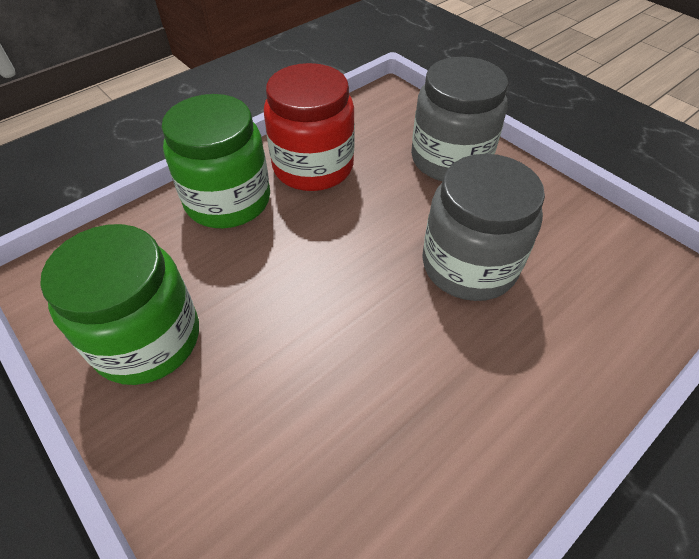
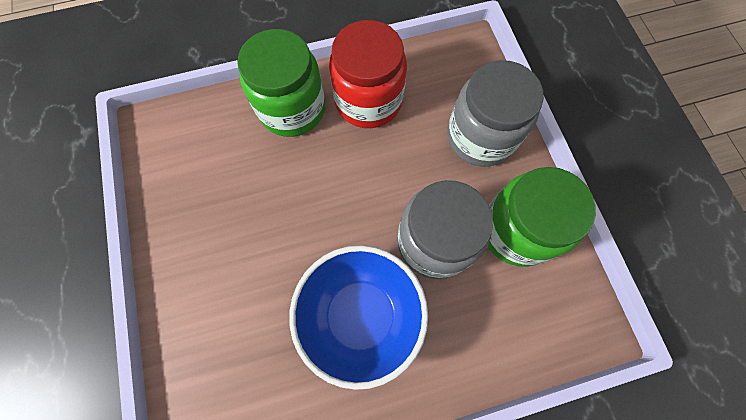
camera: 25 degrees right, 20 degrees up
green jar [40,224,199,385] -> green jar moved to [488,167,596,267]
none -> blue bowl [289,245,428,390]

